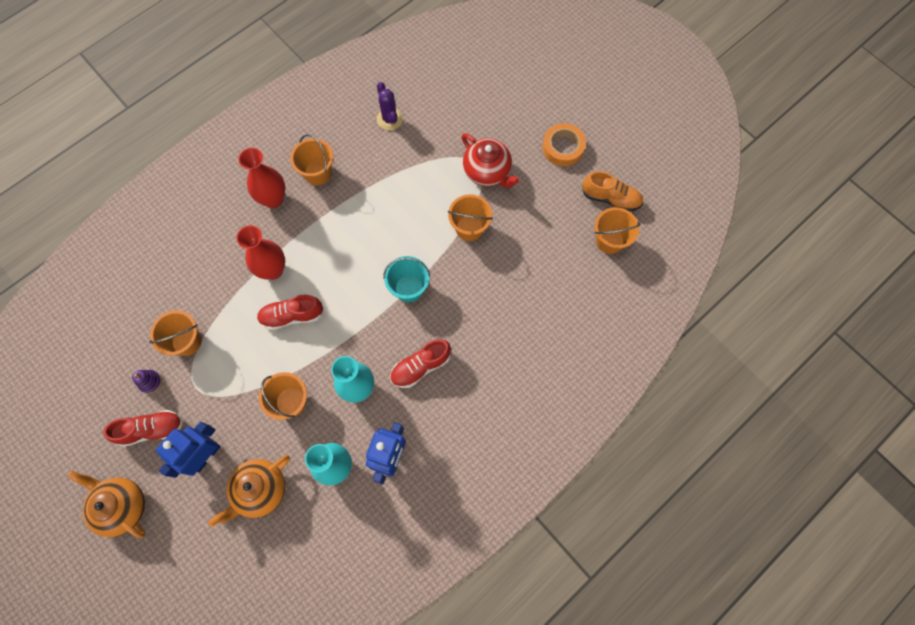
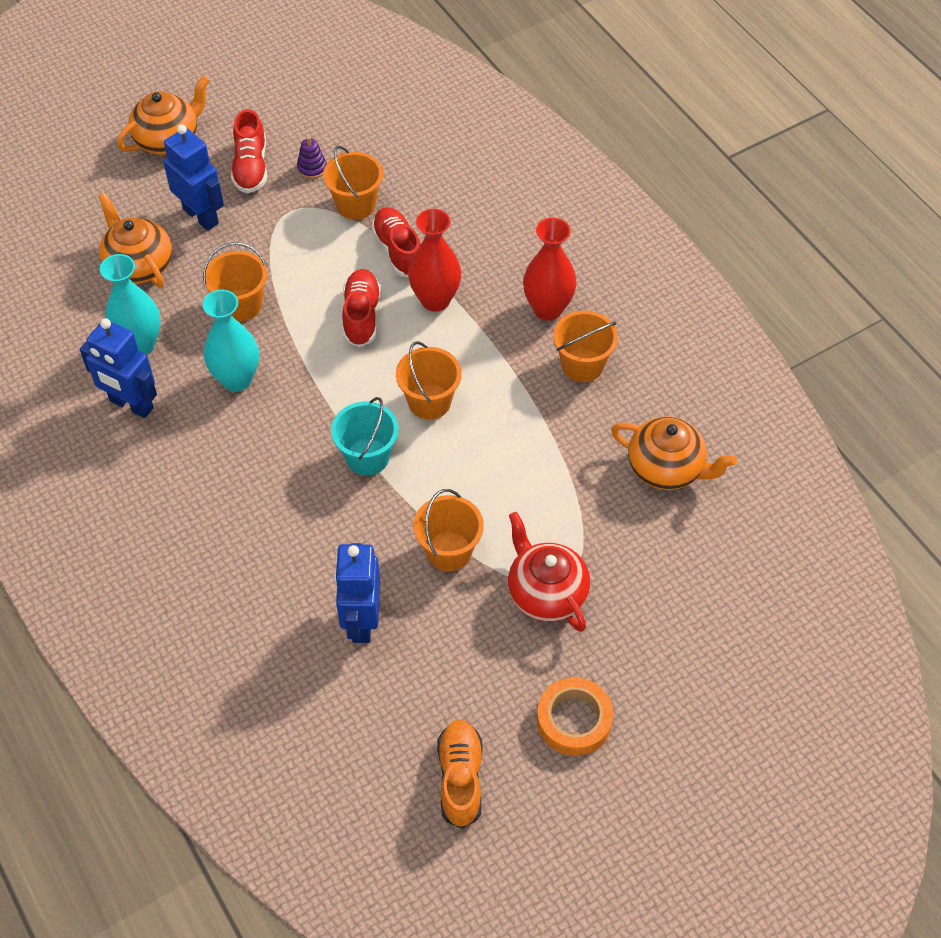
camera: 100 degrees right, 15 degrees down
purple cactus [377,82,403,130] -> orange teapot [611,416,737,490]
red shoe [390,339,451,388] -> red shoe moved to [371,207,421,277]
red teapot [462,133,519,188] -> red teapot turned 90 degrees clockwise [508,512,590,632]
orange shoe [582,171,643,212] -> orange shoe turned 150 degrees clockwise [437,720,482,829]
orange bucket [595,207,640,254] -> orange bucket moved to [396,341,462,420]
none -> blue robot [334,543,380,643]

